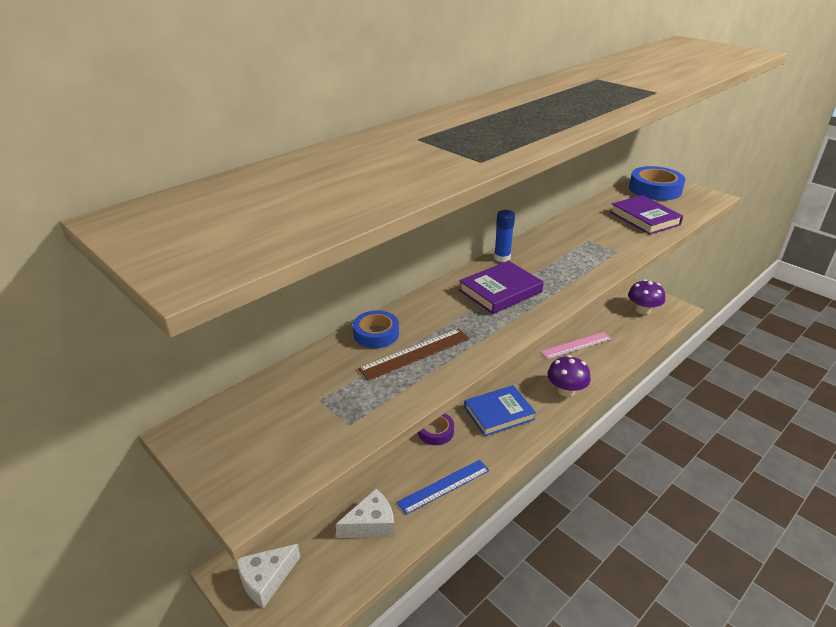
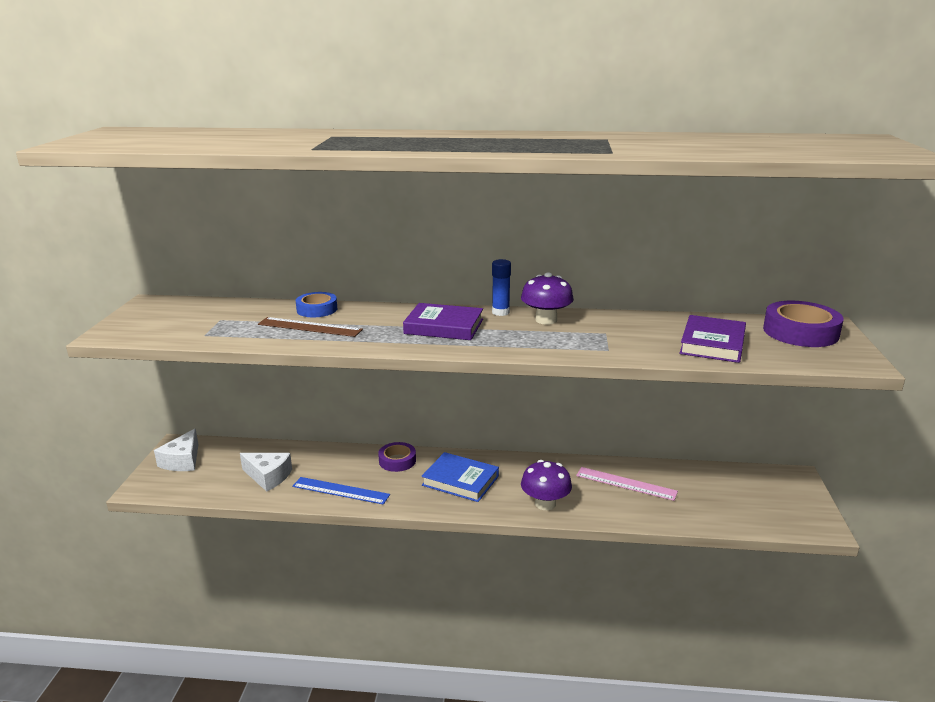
camera: 50 degrees right, 10 degrees down
white cheese [236,544,300,608] -> white cheese turned 90 degrees counterclockwise [154,429,199,471]
purple mushroom [628,279,665,315] -> purple mushroom moved to [521,272,574,325]
blue tape [629,166,685,200] -> purple tape [763,301,844,347]

